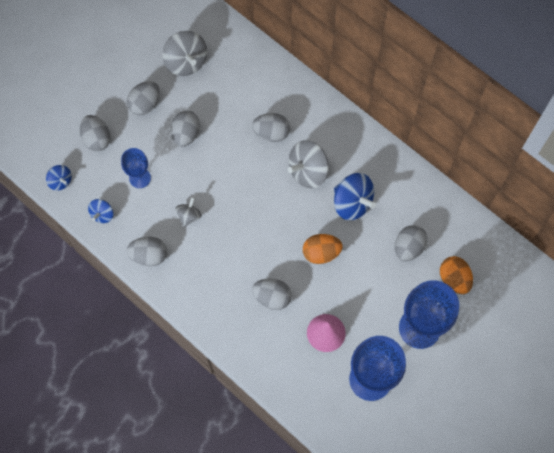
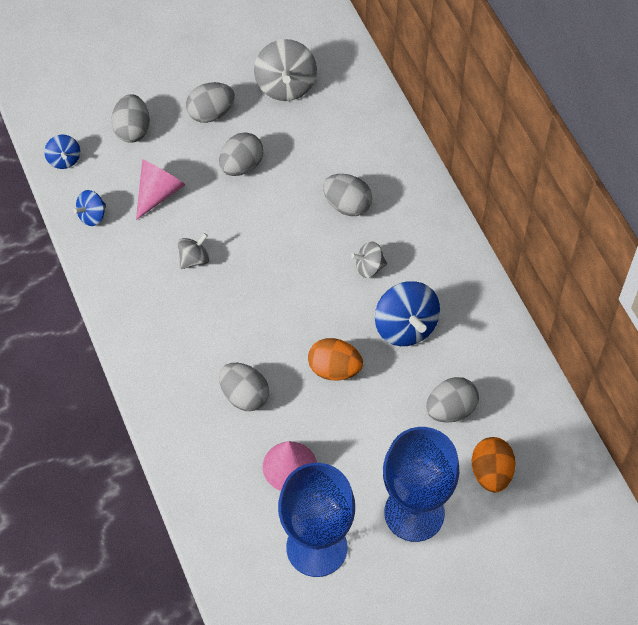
camera: 25 degrees right, 10 degrees down
blue goblet [121,148,151,188] -> pink cone [136,159,186,220]
grey egg [127,236,167,266] -> none
grey spinning top [288,140,329,188] -> grey spinning top [351,242,387,278], size x0.55

